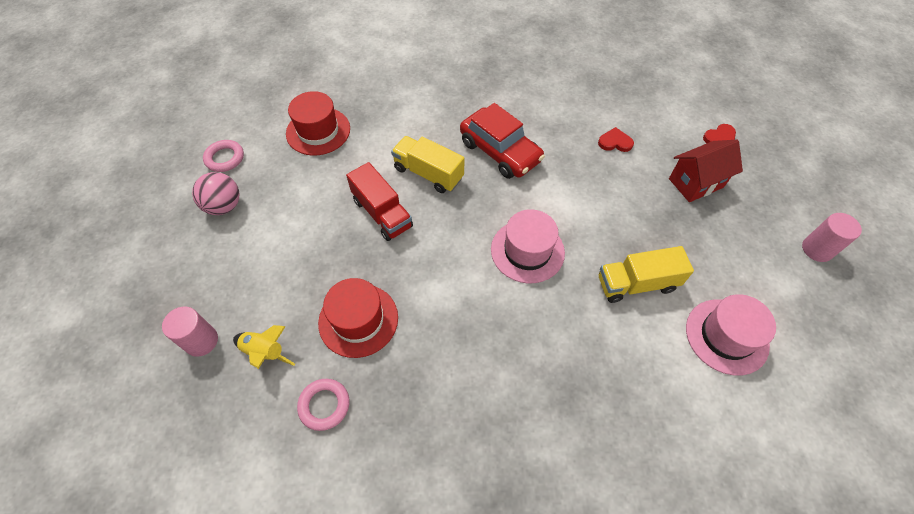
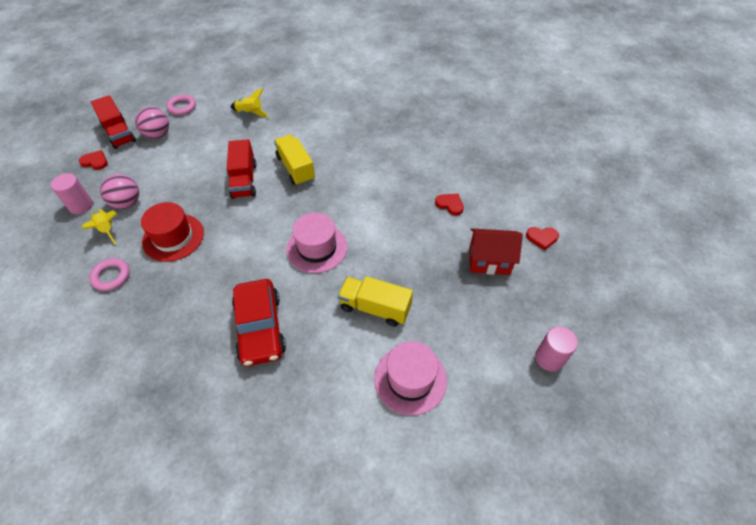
camera: 30 degrees right, 5 degrees down
red hat [286,91,350,156] -> yellow rocket [231,88,269,117]
red car [460,103,545,179] -> red car moved to [232,279,286,366]
none -> red heart [79,150,108,170]
none -> red truck [91,95,136,149]
none -> pink ball [100,174,139,209]

